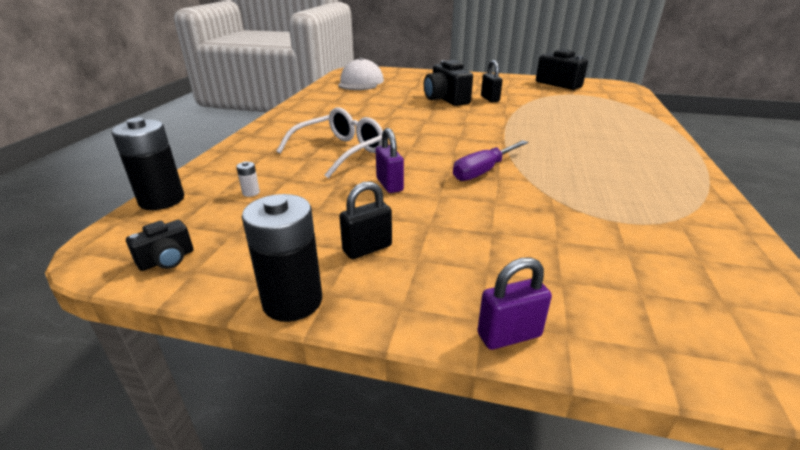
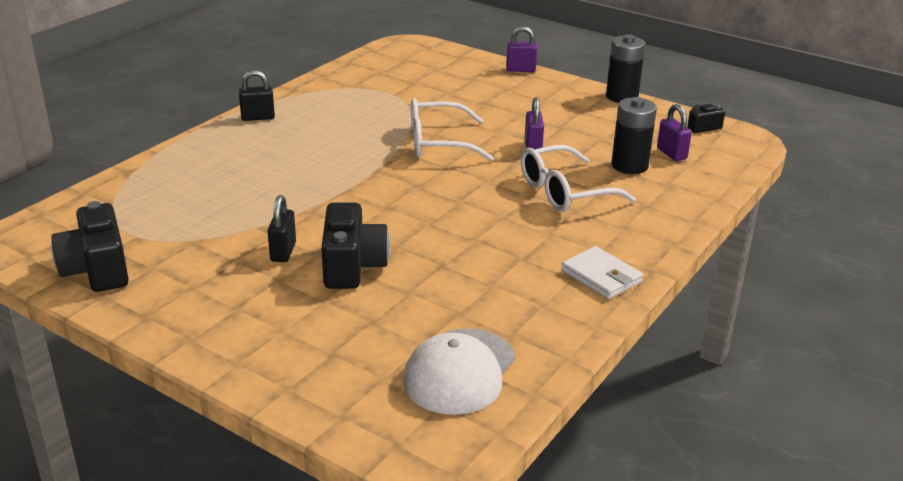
camera: 160 degrees left, 0 degrees up
black battery [111,117,184,210] -> black battery moved to [611,97,657,174]
white battery [236,161,260,197] -> none
black padlock [339,181,392,259] -> black padlock moved to [239,70,275,121]
purple screwdriver [453,140,528,181] -> white glasses [411,98,493,161]
none -> white wallet [561,246,643,299]
none -> purple padlock [657,104,692,161]

